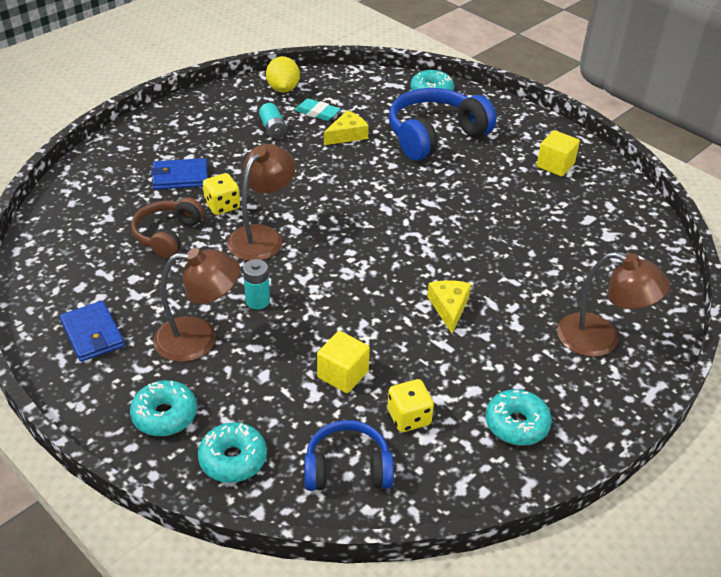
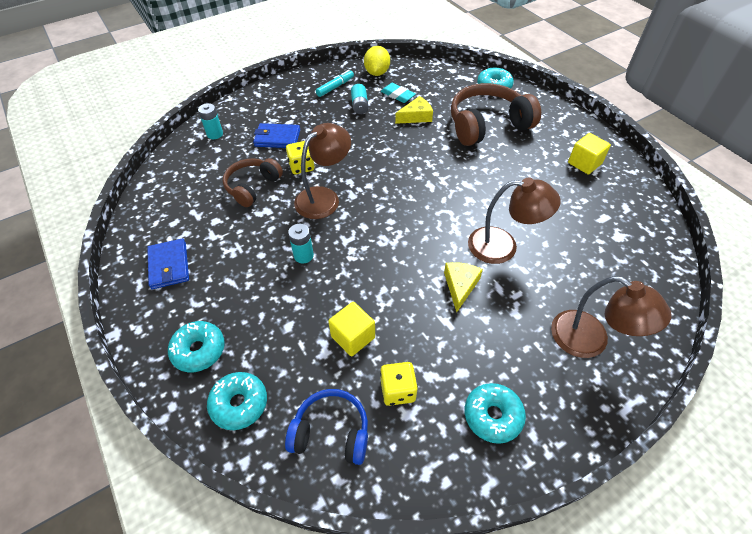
camera: 15 degrees right, 10 degrees up
brown lamp [153,248,240,362] -> brown lamp moved to [468,177,561,264]
blue headphones [389,88,496,161] -> brown headphones [451,83,541,146]
none -> turquoise battery [198,103,223,139]
none -> turquoise marker [316,70,354,97]

